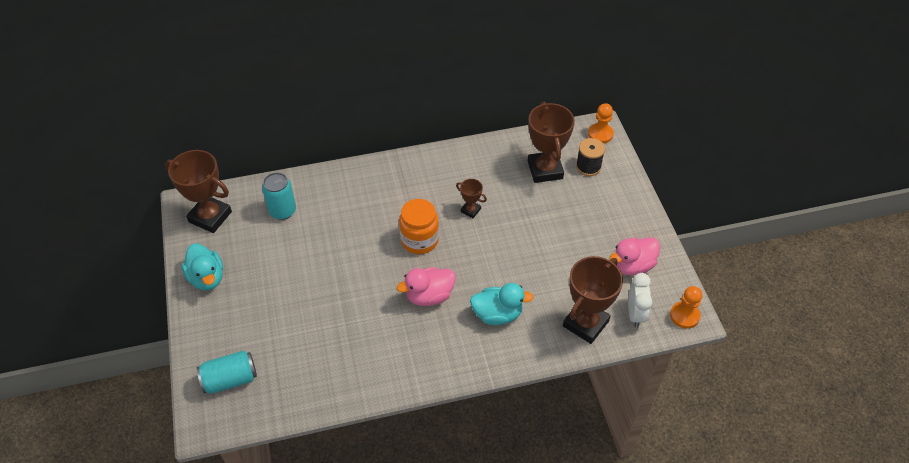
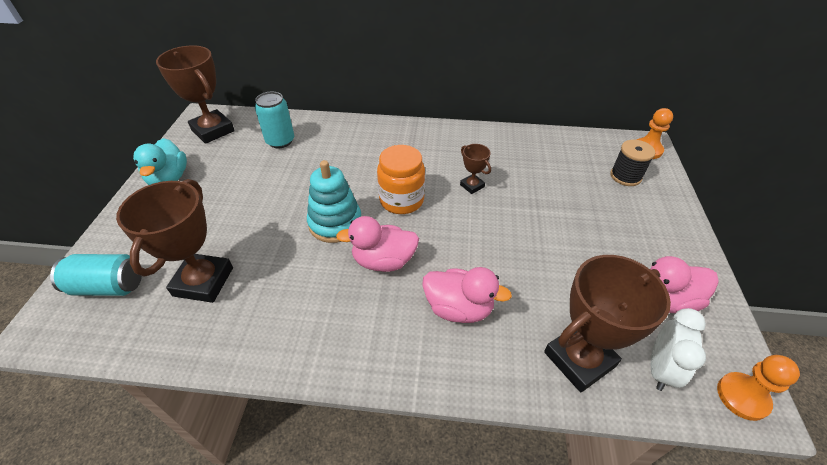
camera: 20 degrees right, 5 degrees down
turquoise duck [470,283,534,325] -> pink duck [422,267,512,323]
brown trophy [528,102,575,183] -> brown trophy moved to [116,179,233,303]
none -> turquoise stacking toy [307,160,361,243]

